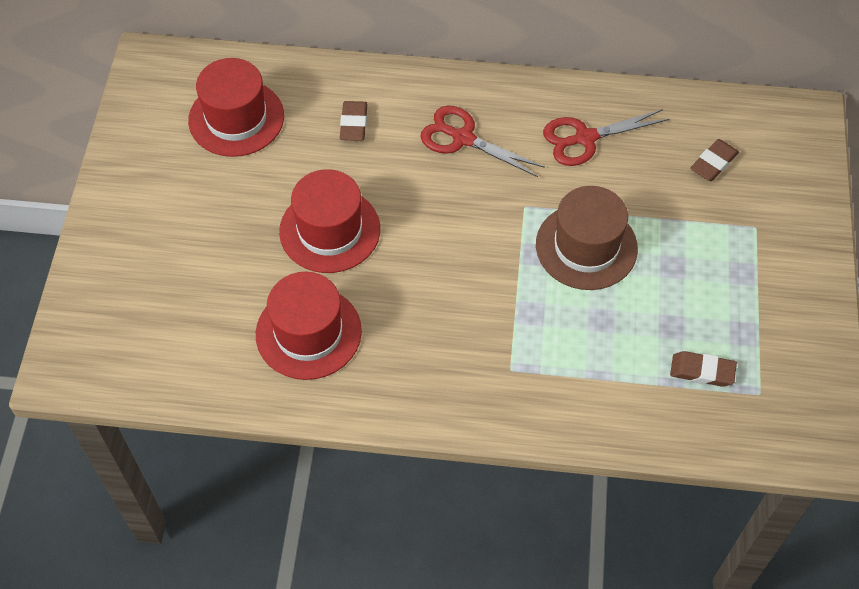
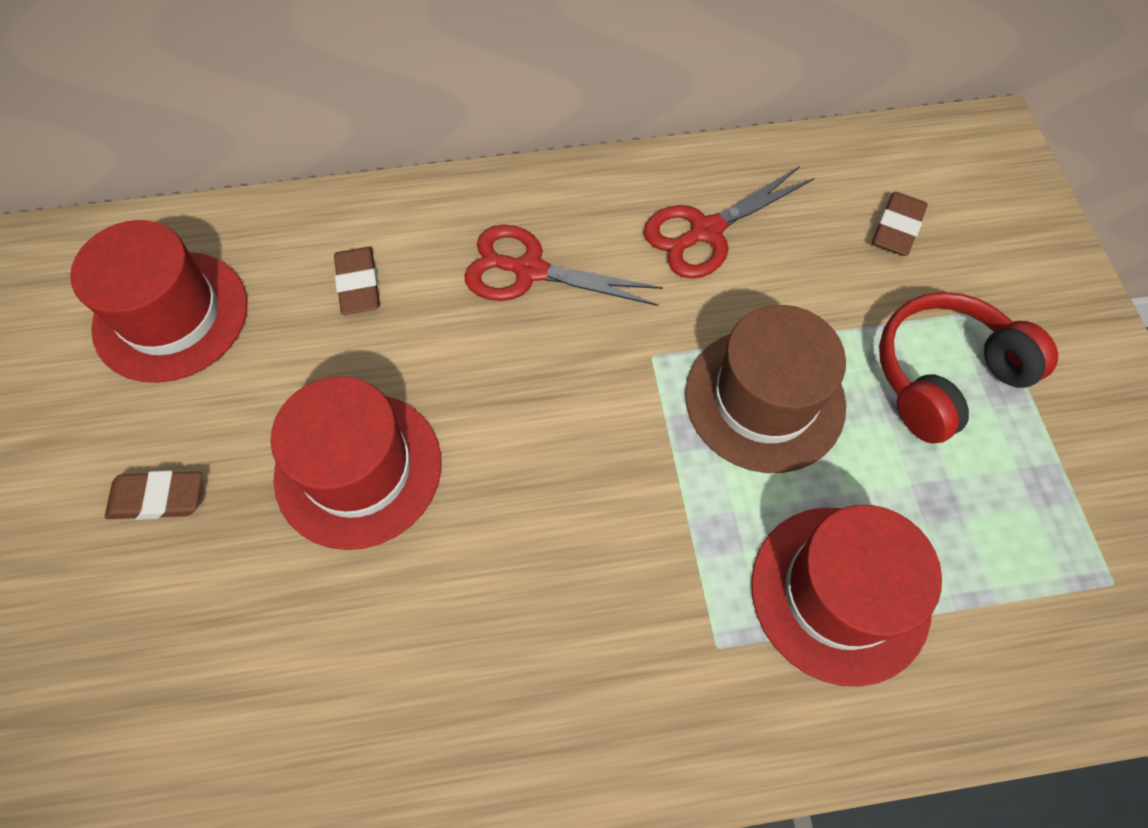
camera: 15 degrees left, 5 degrees up
red hat [256,272,362,380] -> red hat moved to [751,505,942,687]
brown eraser [670,351,737,387] -> brown eraser moved to [105,470,202,520]
none -> red headphones [879,292,1058,444]

